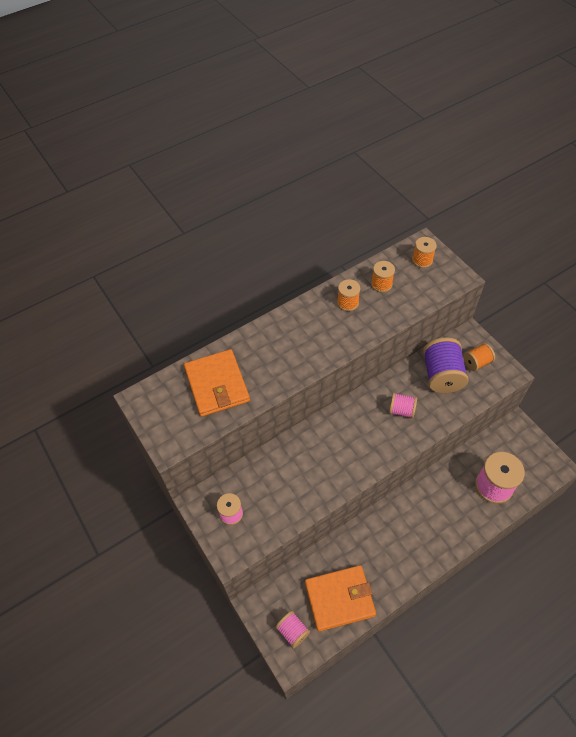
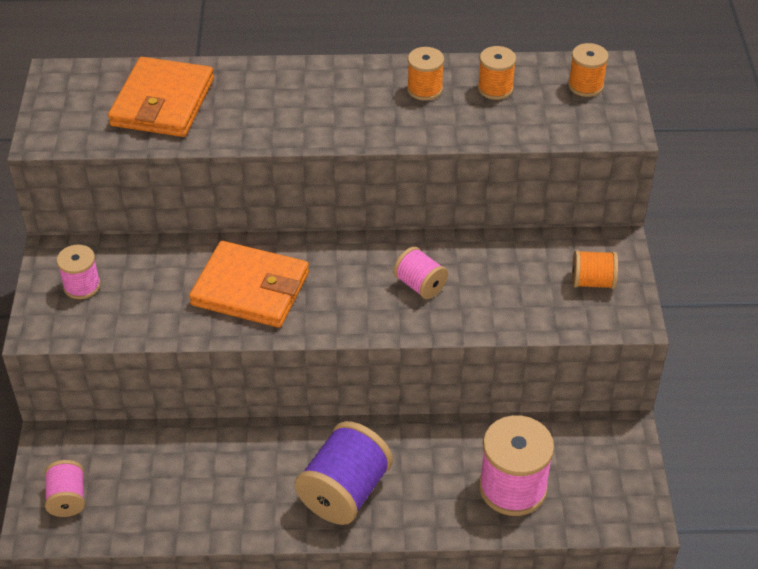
camera: 30 degrees right, 10 degrees down
orange wallet [305,565,376,632] -> orange wallet moved to [189,241,309,328]
purple spool [423,338,469,393] -> purple spool moved to [295,421,393,525]

